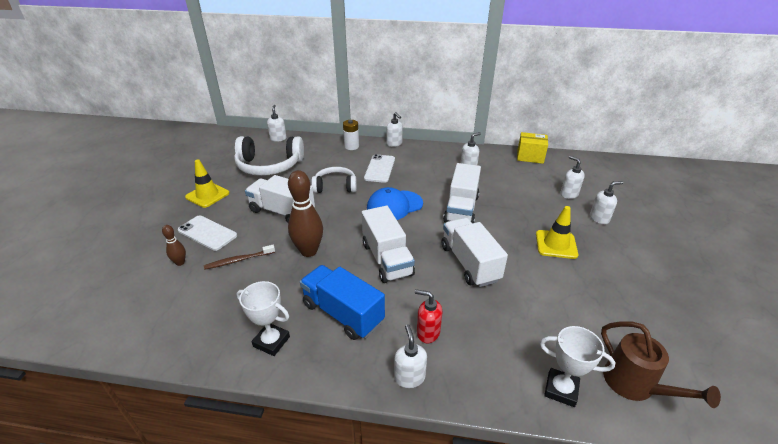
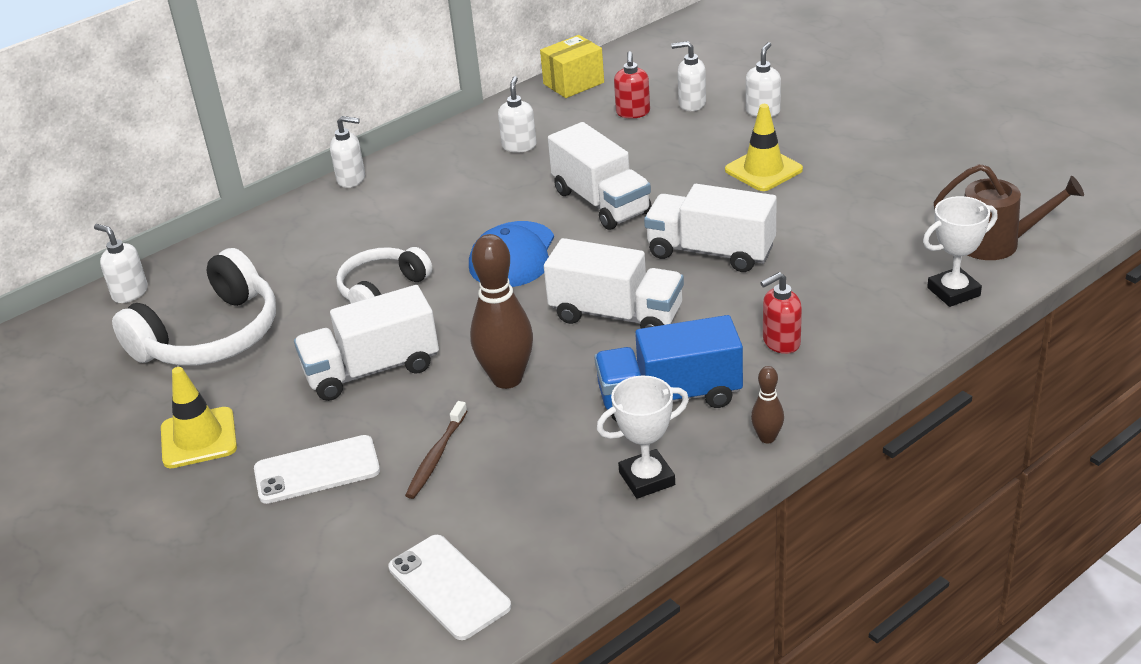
camera: 45 degrees left, 0 degrees up
brown bowling pin [162,225,186,266] -> brown bowling pin moved to [751,366,784,443]
white battery [343,120,359,150] -> none
white phone [364,154,395,183] -> white phone moved to [388,535,511,640]
white soap dispenser [394,324,427,388] -> none
none -> red soap dispenser [614,51,650,118]

